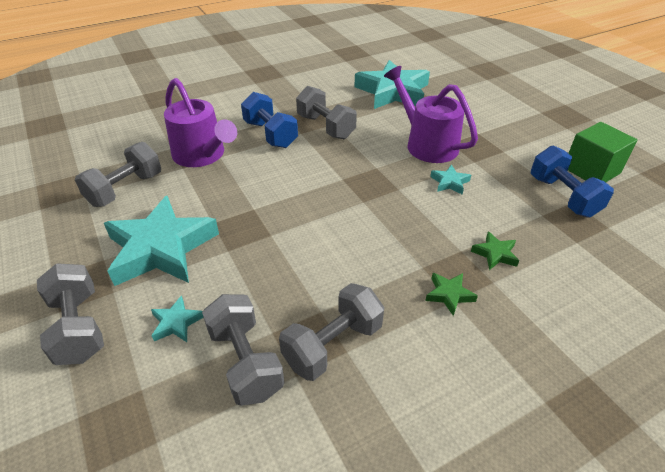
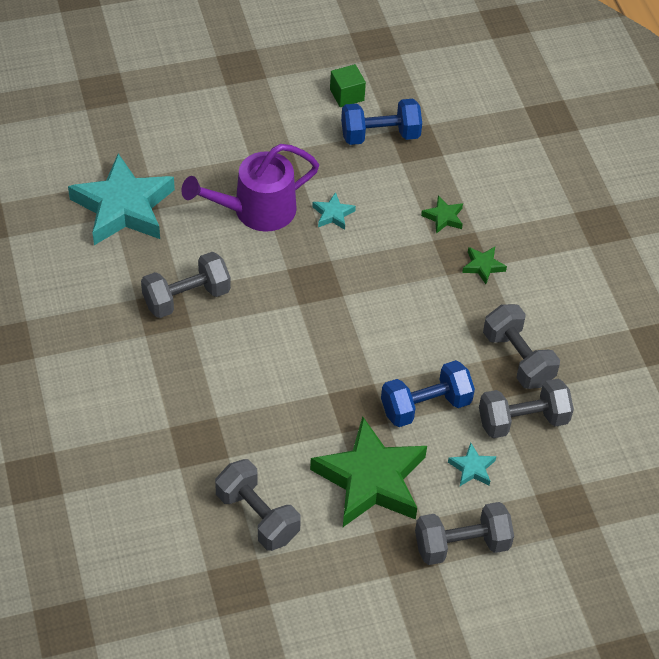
camera: 80 degrees left, 10 degrees up
turquoise star [104,196,219,286] -> green star [310,416,427,527]
purple watering can [164,78,237,167] -> none
blue dumbbell [241,92,298,148] -> blue dumbbell moved to [381,360,475,427]
green cube [568,122,638,182] -> green cube [330,64,366,107], size x0.63

